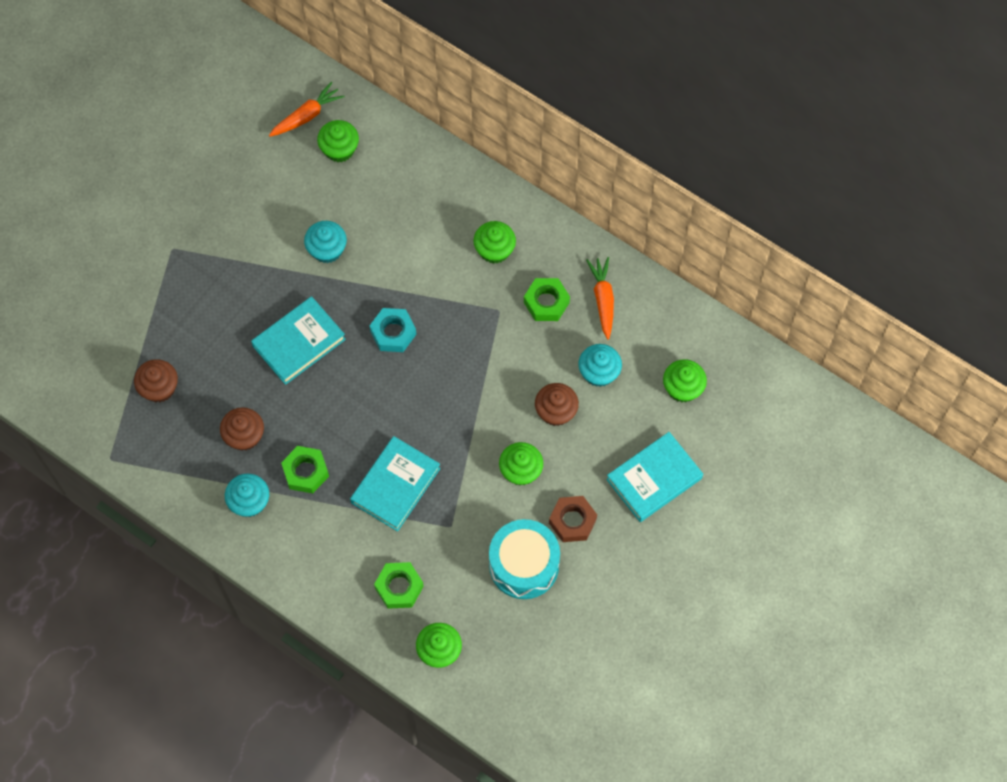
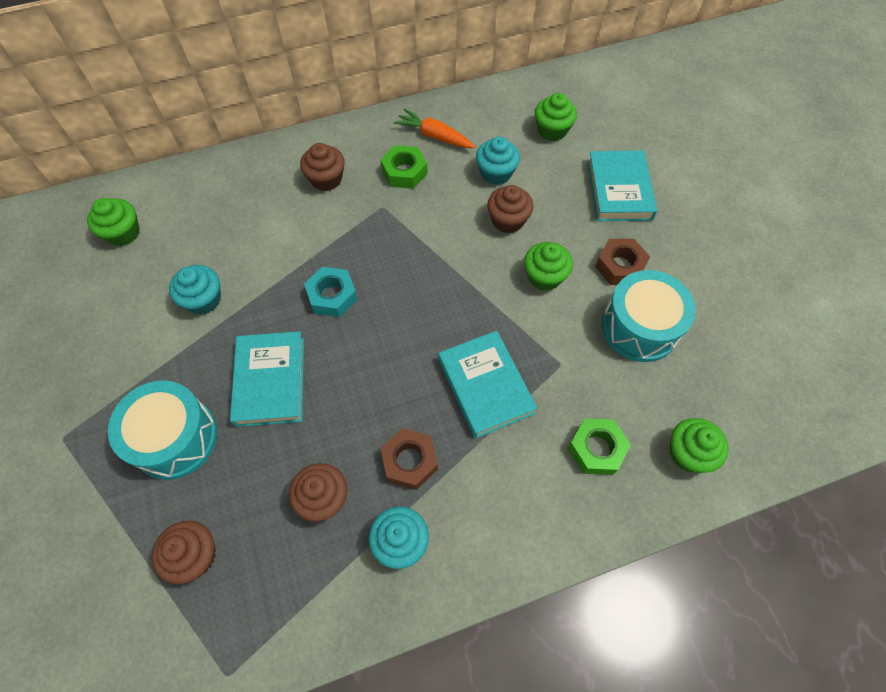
camera: 55 degrees left, 5 degrees down
orange carrot [269,82,345,137] -> none
green nut [281,446,329,493] -> brown nut [380,428,438,490]
green cupcake [473,221,516,264] -> brown cupcake [300,143,345,191]
none -> turquoise drum [108,380,217,480]

